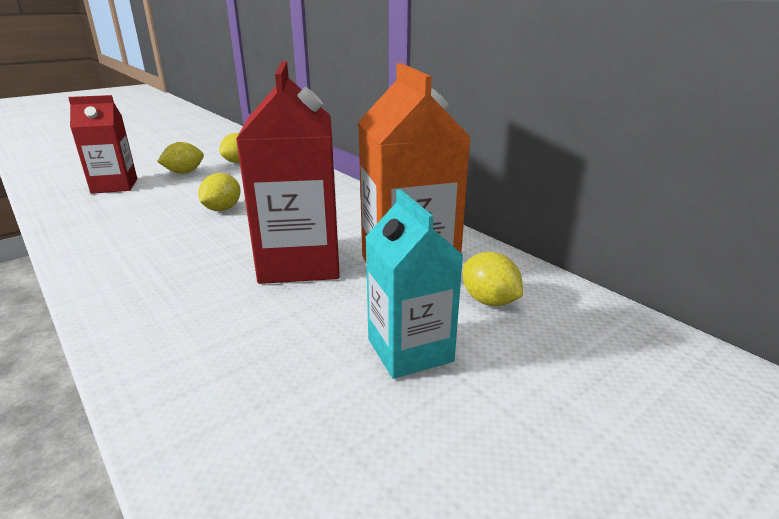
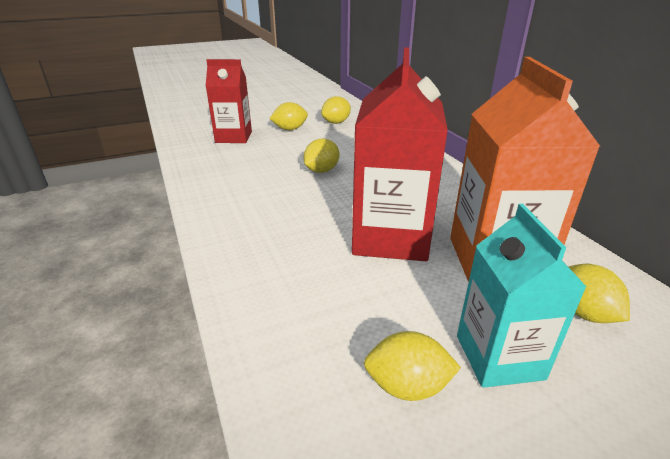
camera: 15 degrees right, 5 degrees up
none -> yellow lemon [364,331,461,401]

